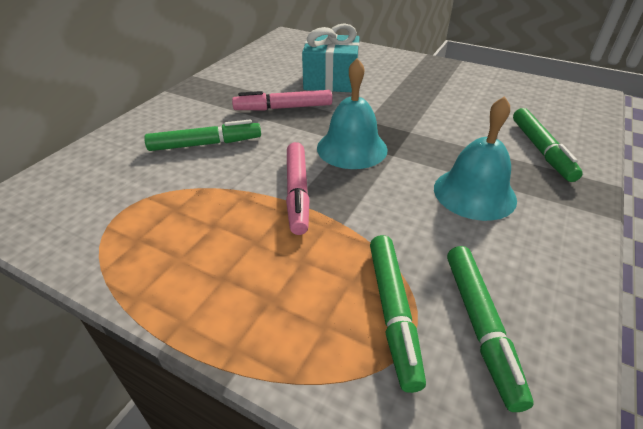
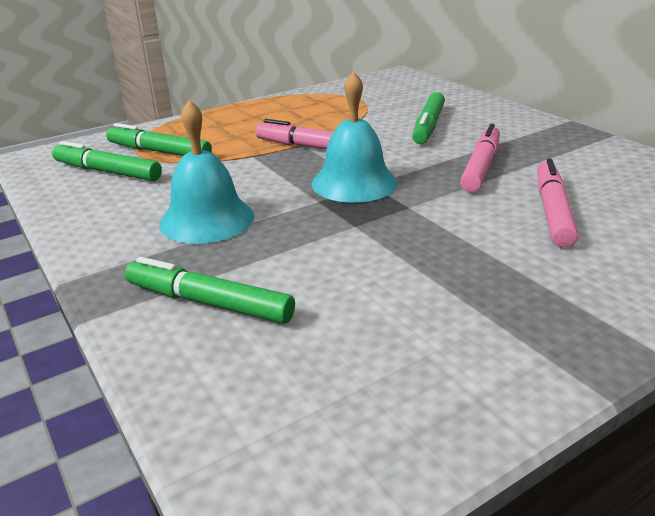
camera: 120 degrees right, 10 degrees down
turquoise gift [302,23,360,92] -> pink marker [537,159,578,248]

